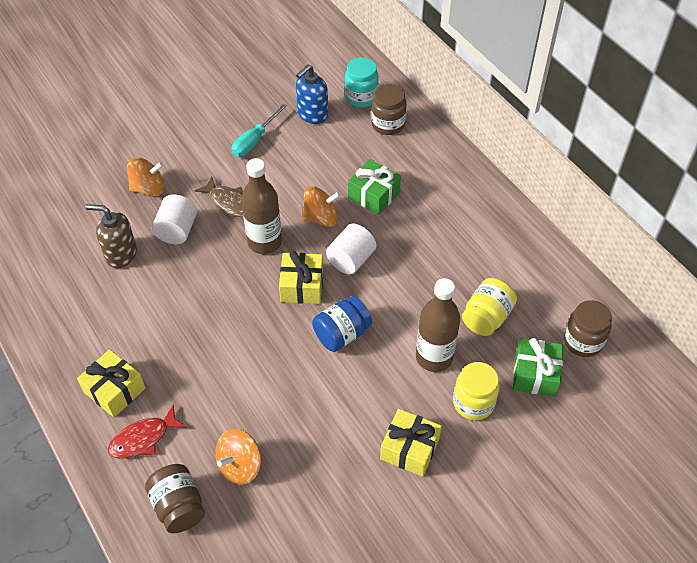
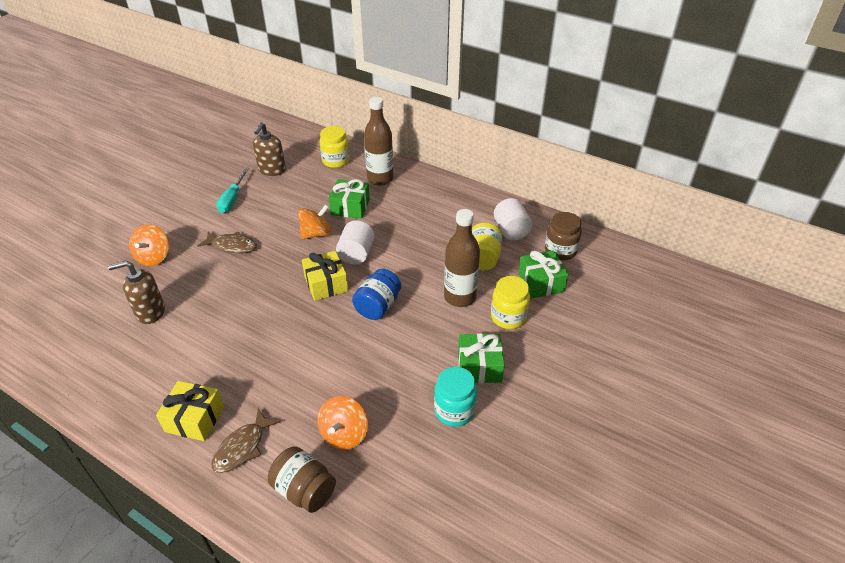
camera: 25 degrees left, 10 degrees down
red fish [108,405,187,459] -> brown fish [211,409,280,473]
orange spinning top [127,157,164,197] -> orange spinning top turned 135 degrees clockwise [129,224,169,266]
white cylinder [152,194,197,244] -> white cylinder moved to [494,198,532,241]
brown bottle [241,158,282,254] -> brown bottle moved to [364,97,394,186]
blue soap dispenser [296,65,328,124] -> brown soap dispenser [253,122,286,176]
turquoise jar [345,57,379,108] -> turquoise jar moved to [434,367,477,427]
brown jar [371,84,407,135] -> yellow jar [319,126,350,168]
yellow gift [380,409,442,477] -> green gift [458,333,505,383]

